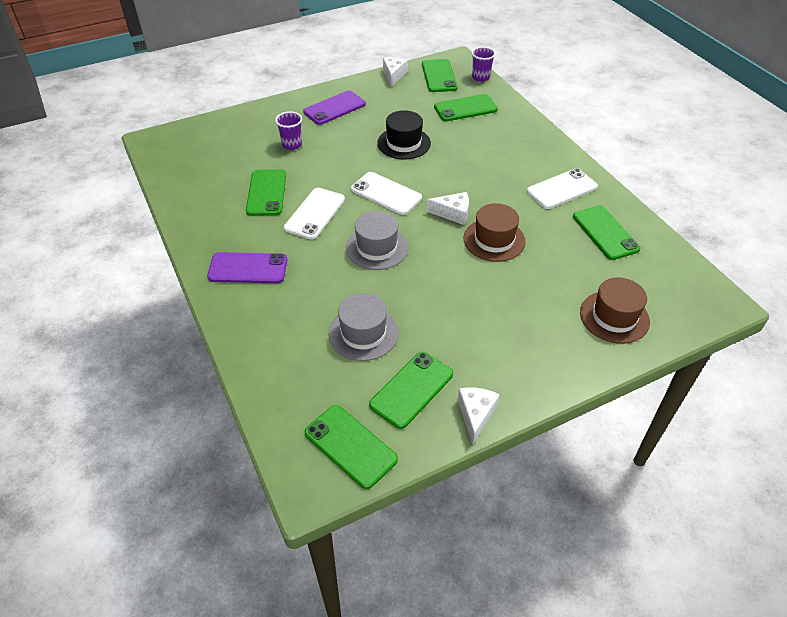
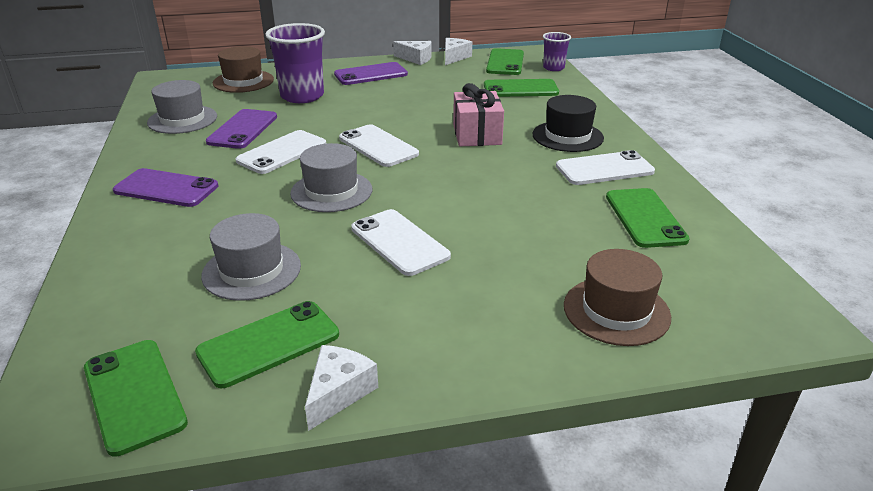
camera: 15 degrees right, 15 degrees down
green phone [246,169,286,216] -> purple phone [206,109,277,149]
purple cup [275,111,302,150] -> purple cup [265,23,325,103], size x1.83
black hat [377,110,431,159] -> black hat moved to [532,95,604,152]
white cheese [427,192,469,225] -> white cheese moved to [393,41,431,65]
brown hat [464,203,526,262] -> brown hat moved to [213,46,274,93]
none -> grey hat [147,80,217,134]
none -> white phone [351,209,451,276]
none -> pink gift [453,83,504,146]

